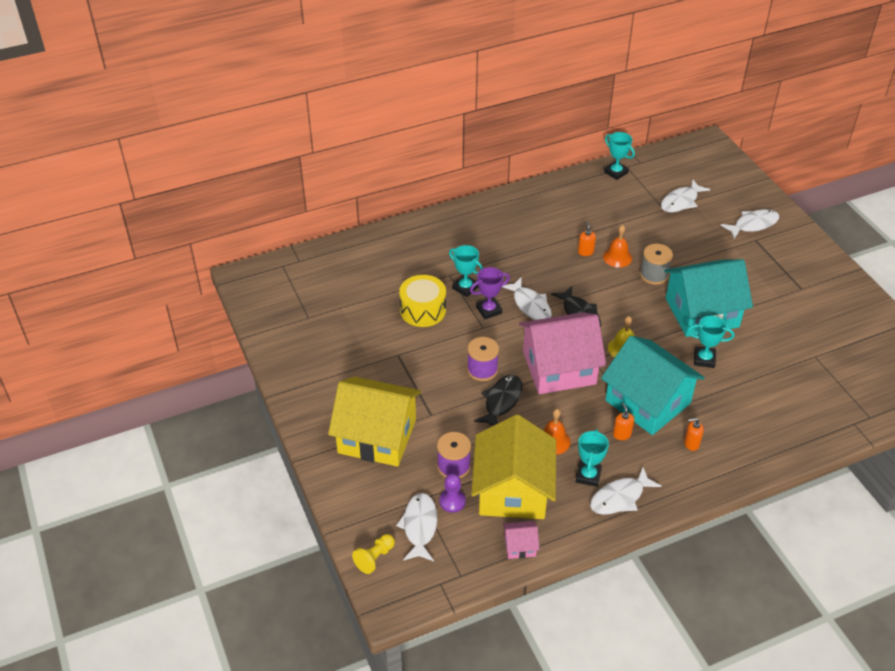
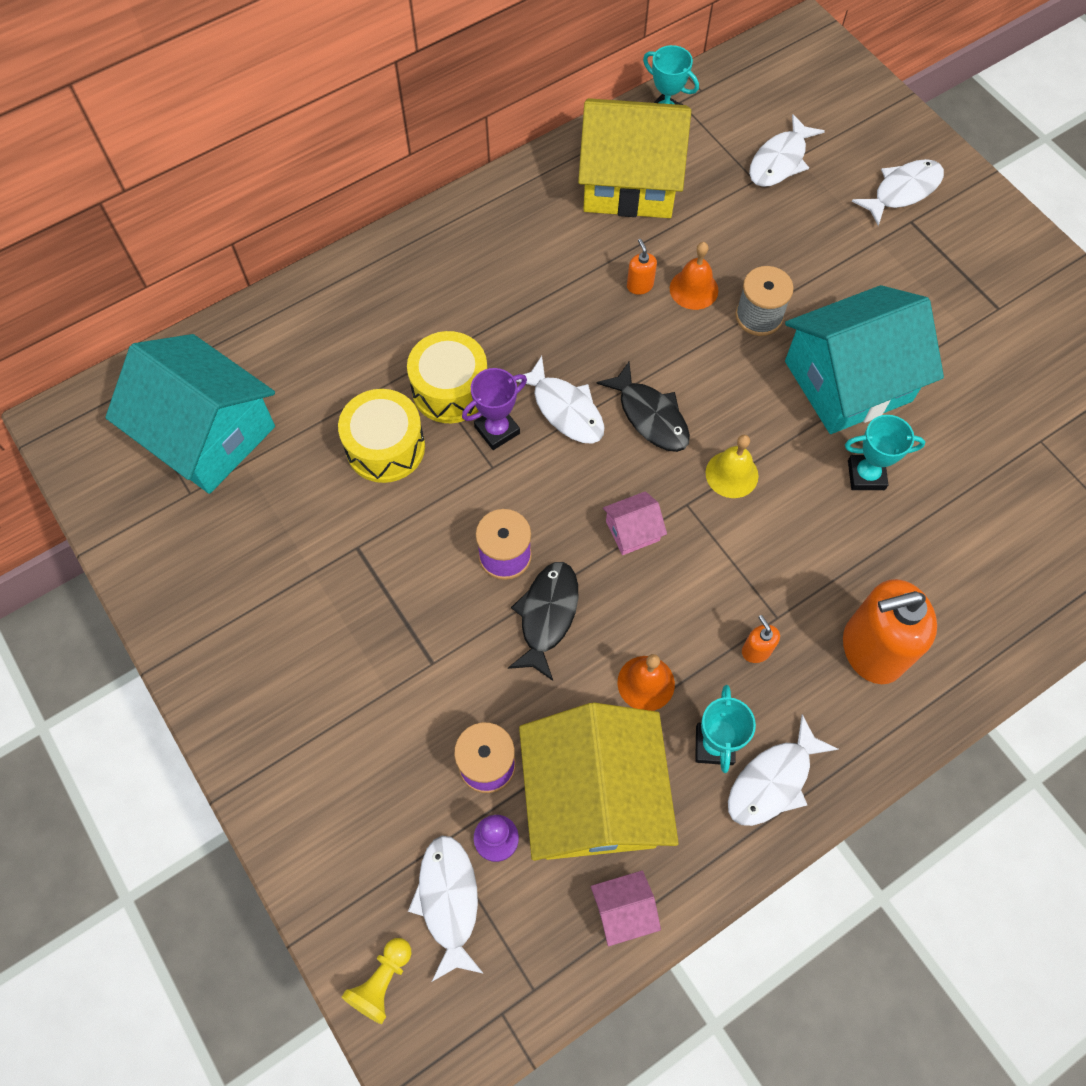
camera: 10 degrees left, 20 degrees up
yellow house [328,376,421,467] -> yellow house moved to [578,98,691,218]
turquoise trophy [449,245,483,297] -> yellow drum [407,331,487,423]
pink house [519,312,606,394] -> pink house [603,491,667,555], size x0.41
turquoise house [601,336,705,435] -> turquoise house moved to [105,334,275,494]
orange soap dispenser [684,418,704,451] -> orange soap dispenser [843,579,937,684], size x2.36

